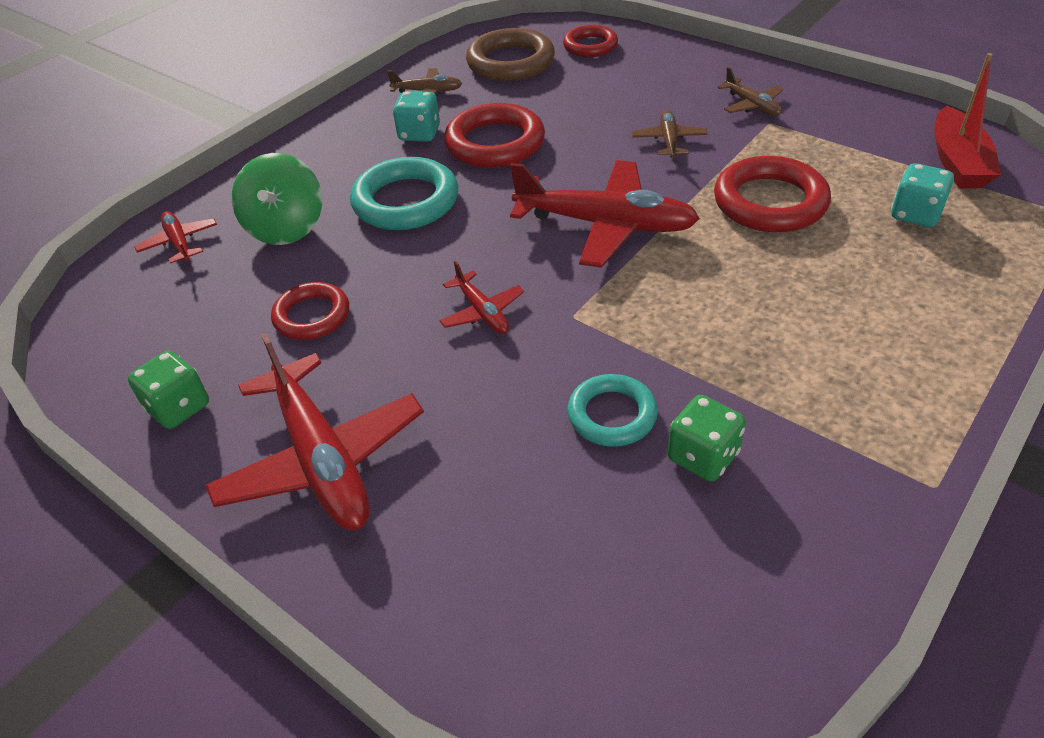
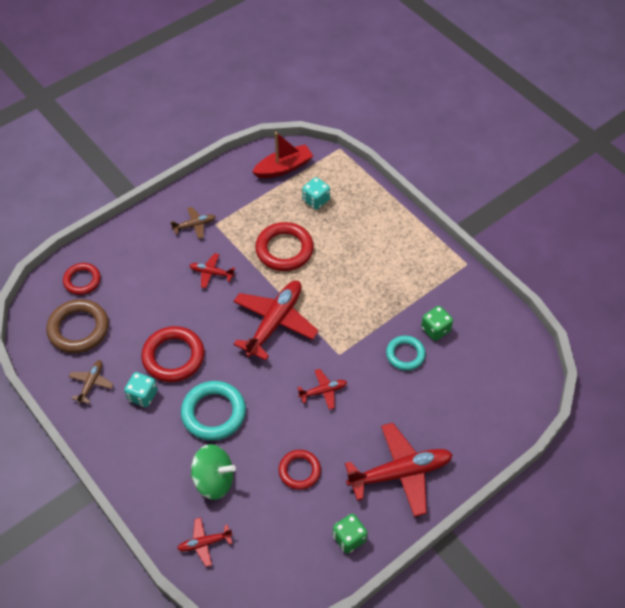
camera: 80 degrees left, 10 degrees up
brown plane [632,110,708,158] -> red plane [189,253,235,288]
red boat [934,53,1001,188] -> red boat turned 45 degrees counterclockwise [252,132,313,178]

